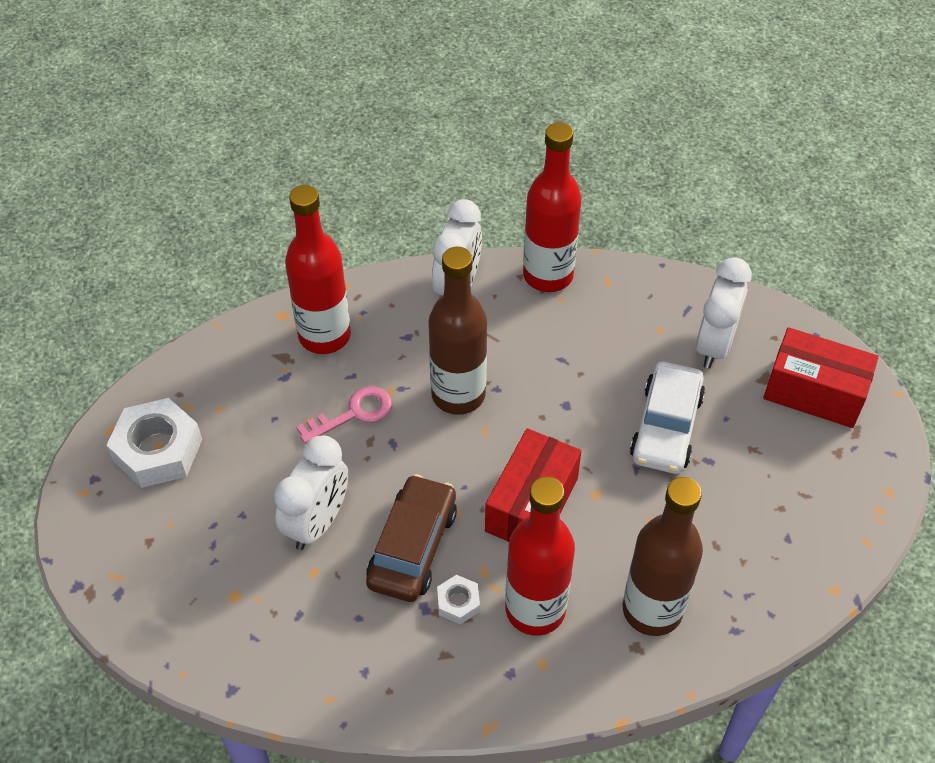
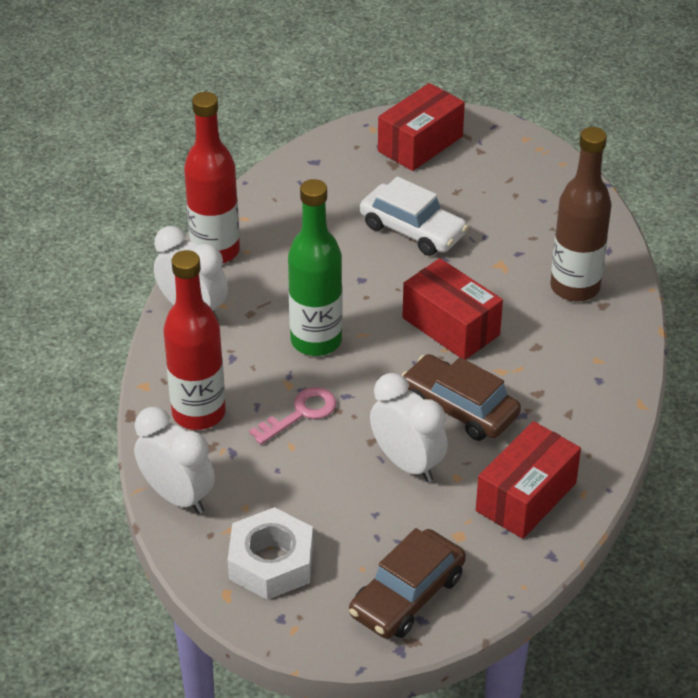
camera: 70 degrees left, 10 degrees down
pink key [296,386,392,444] -> pink key turned 60 degrees clockwise [249,387,337,445]
brown bottle [428,247,487,415] -> green bottle [288,179,343,356]
white nut [437,575,480,625] -> none
red bottle [505,476,575,636] -> none
white clock [696,257,752,368] -> white clock moved to [134,407,215,514]
none -> brown car [349,528,466,639]
none -> red box [476,421,581,539]

